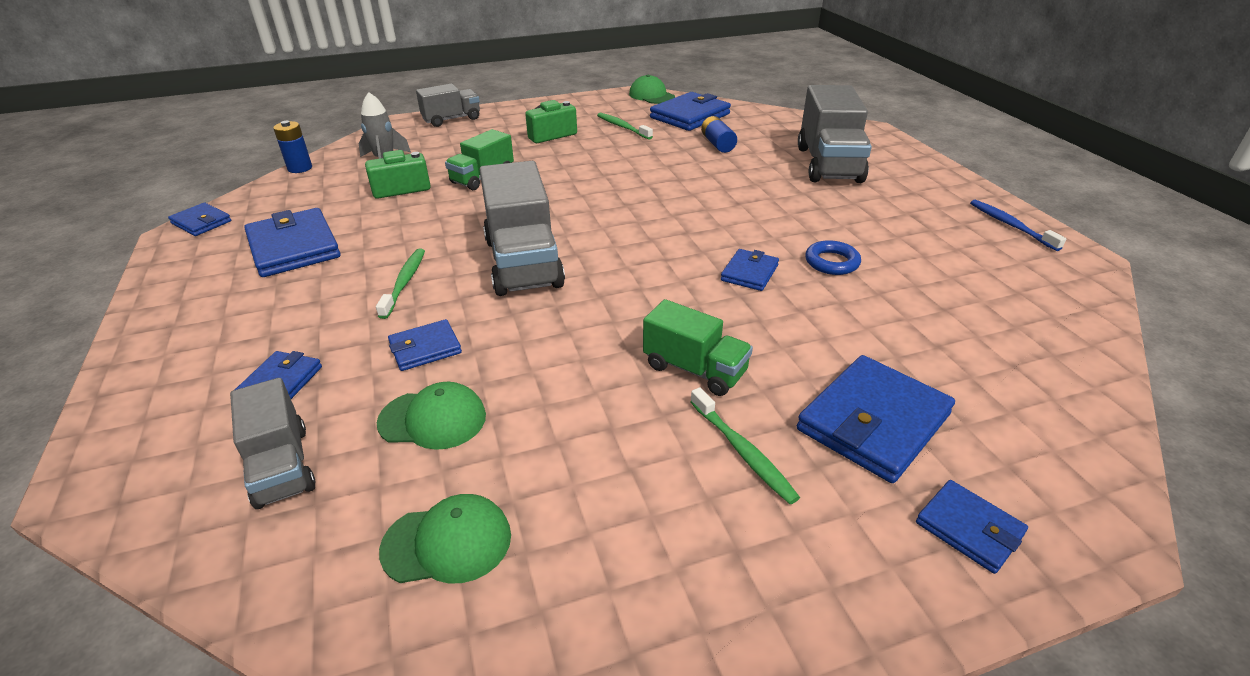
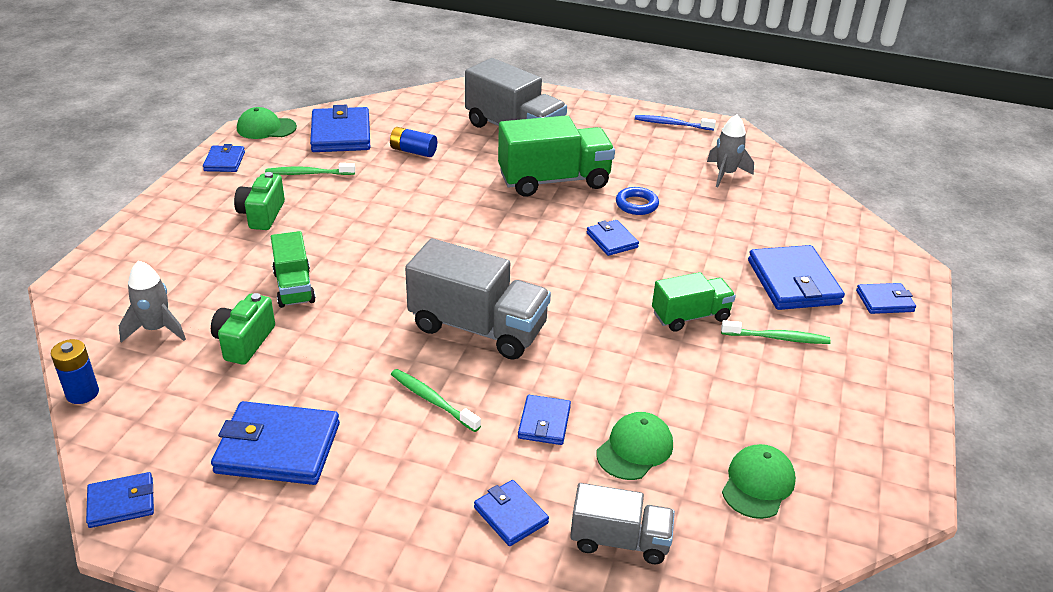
camera: 55 degrees left, 0 degrees up
grey truck [416,84,480,127] -> none
none -> blue wallet [203,144,245,172]
none -> green truck [498,115,615,197]
none -> grey rocket [707,115,754,187]

